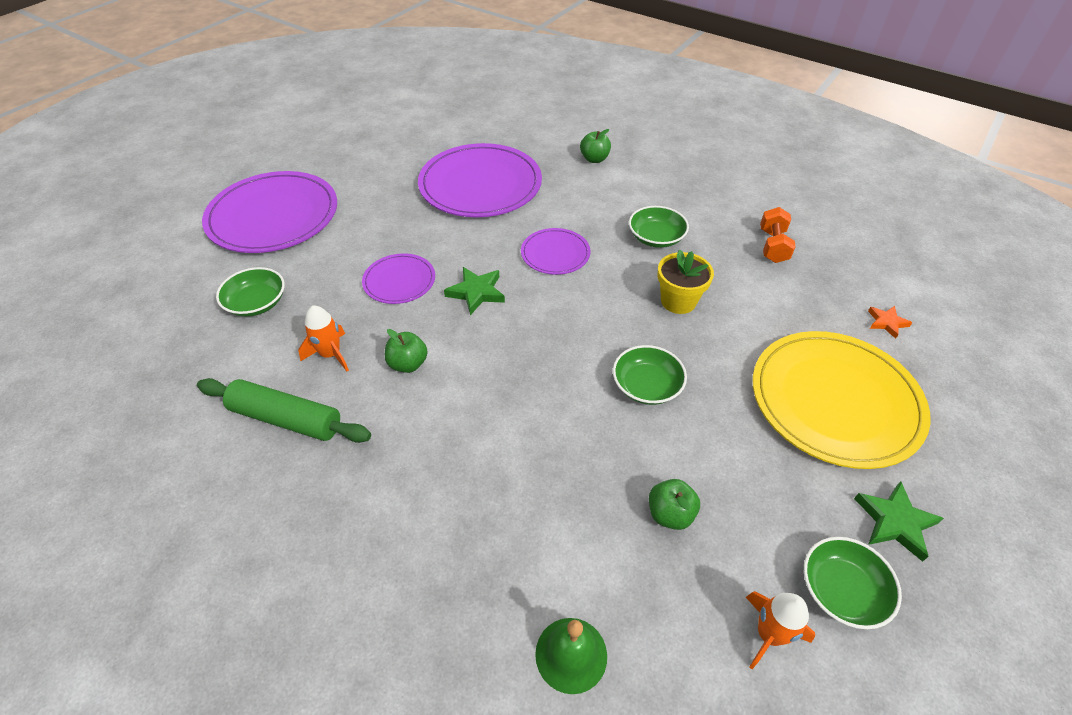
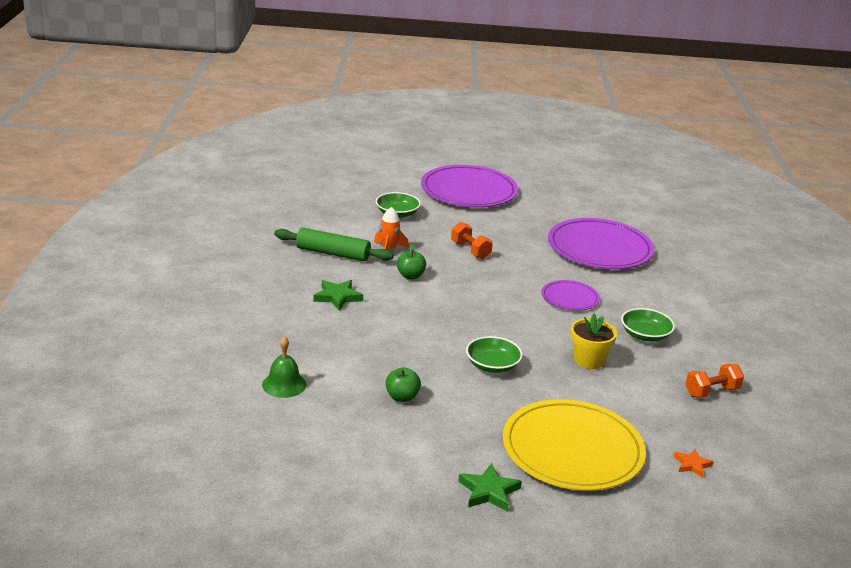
camera: 55 degrees right, 20 degrees down
green rolling pin [197,378,371,443] -> green rolling pin turned 60 degrees counterclockwise [274,228,394,261]
purple plate [362,253,435,304] -> orange dumbbell [451,222,493,259]
green star [444,267,505,315] -> green star moved to [313,280,363,311]
green apple [580,129,611,163] -> none
orange rocket [746,591,815,669] -> none
green bowl [804,537,902,629] -> none

